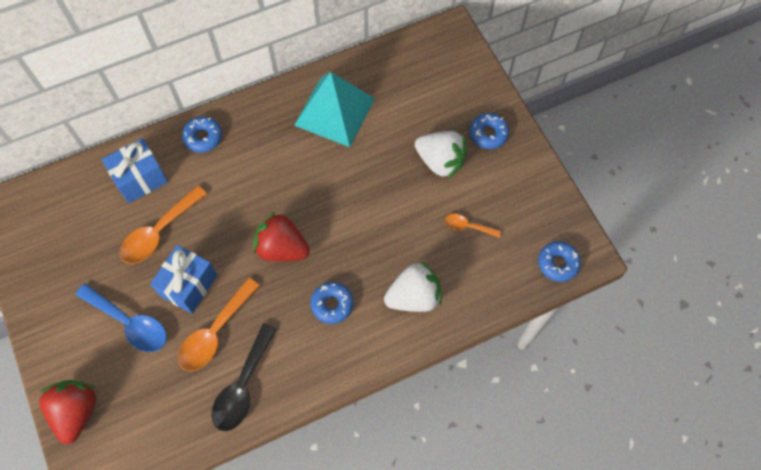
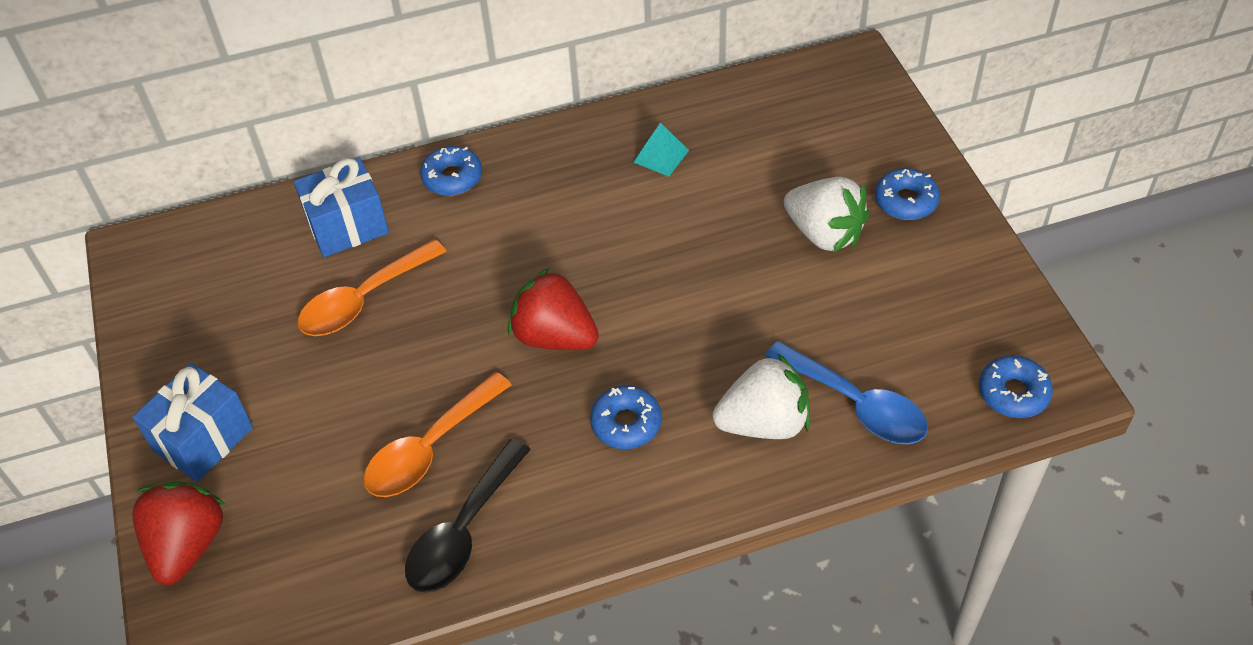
camera: 10 degrees right, 15 degrees down
blue spoon [76,283,167,352] -> blue spoon moved to [765,341,928,444]
blue gift [150,245,218,314] -> blue gift moved to [133,363,253,482]
turquoise pyramid [294,72,375,147] -> turquoise pyramid [634,123,689,177], size x0.42
orange spoon [445,214,501,238] -> none

